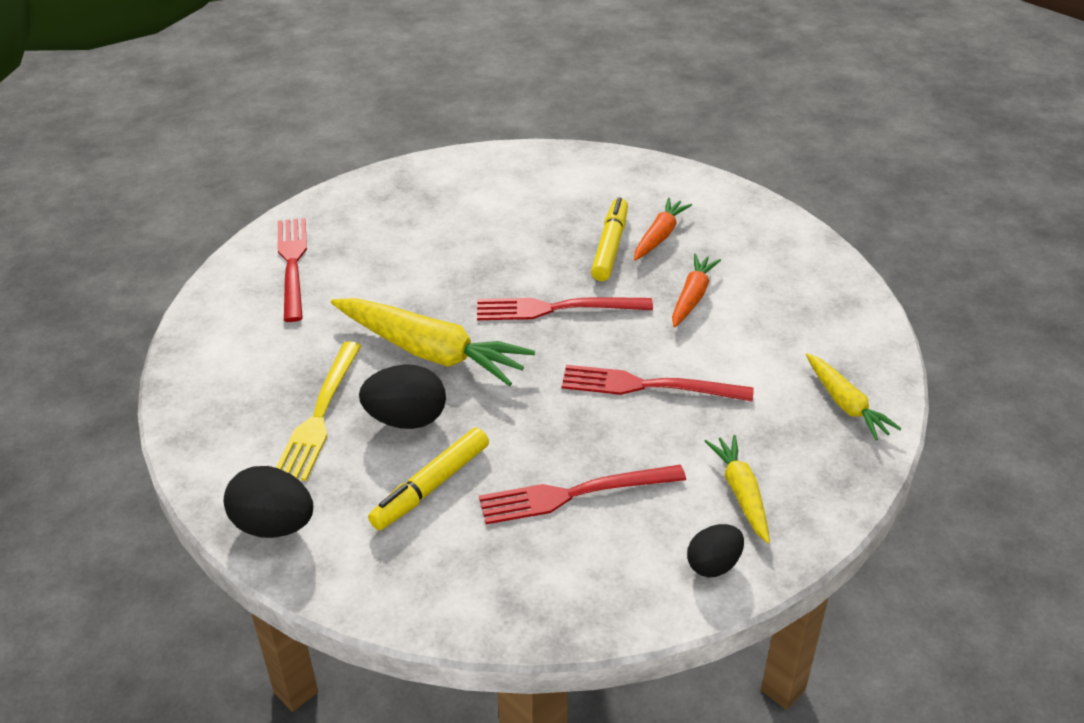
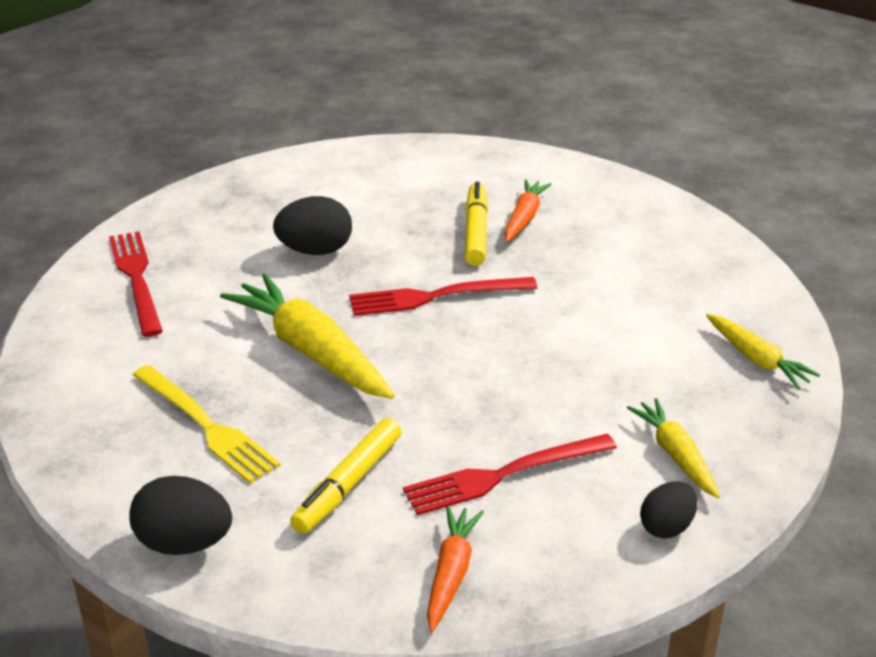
camera: 10 degrees left, 5 degrees down
yellow fork [276,341,362,481] -> yellow fork turned 45 degrees counterclockwise [133,365,281,483]
yellow carrot [331,298,535,386] -> yellow carrot turned 150 degrees counterclockwise [220,274,395,399]
black egg [359,365,446,429] -> black egg moved to [273,196,352,255]
red fork [562,365,754,402] -> none
orange carrot [672,254,721,327] -> orange carrot moved to [427,505,484,632]

